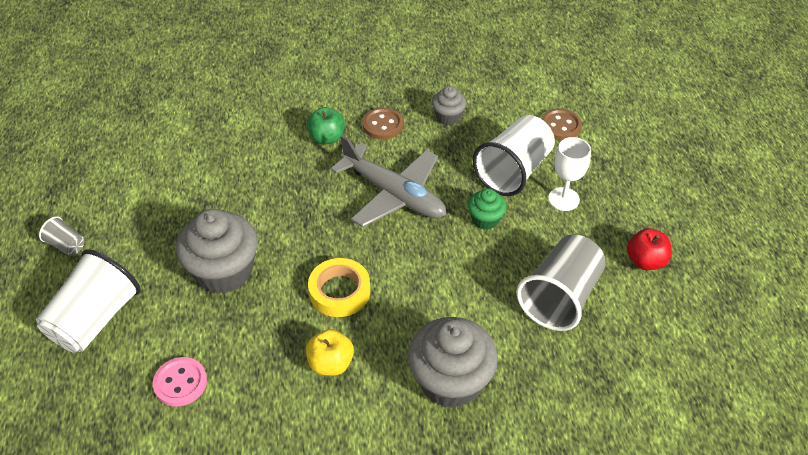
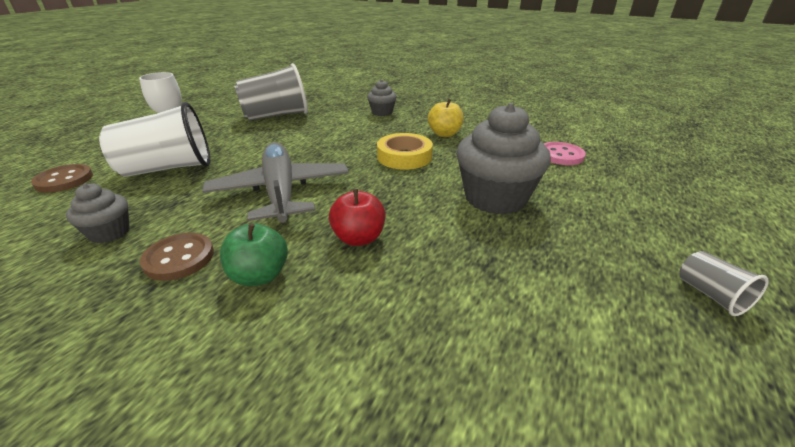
camera: 145 degrees left, 15 degrees down
white cup [36,249,141,353] -> none
grey cupcake [408,317,498,408] -> grey cupcake [367,80,397,116], size x0.51
green cupcake [468,188,507,230] -> none
red apple [627,228,672,270] -> red apple moved to [329,189,386,246]

